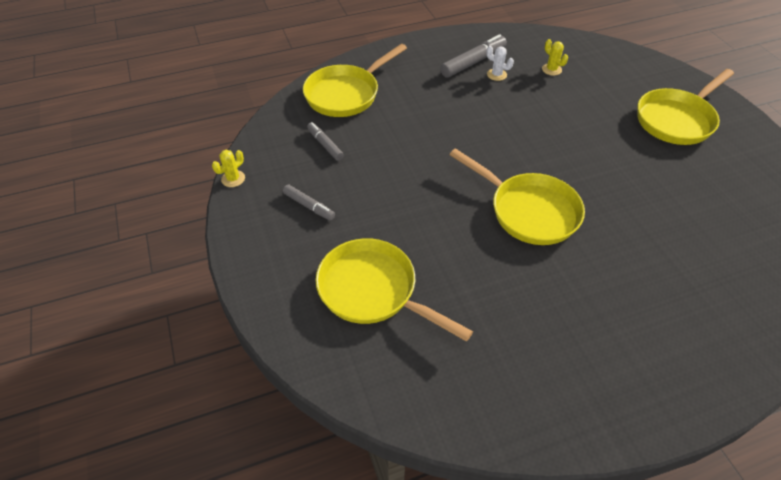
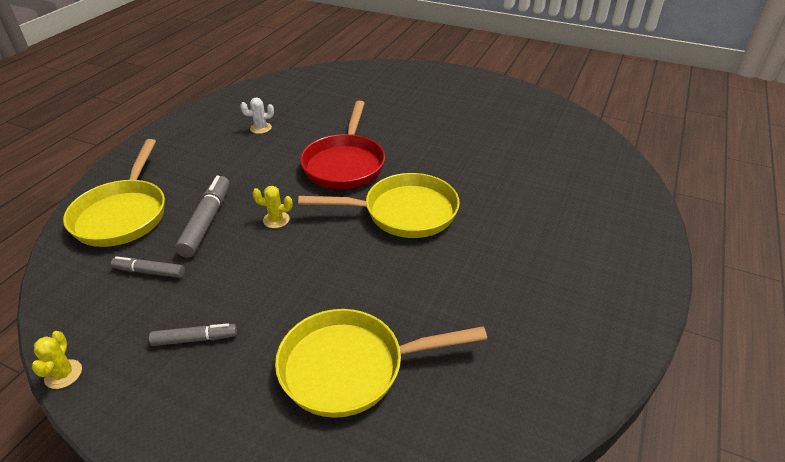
camera: 45 degrees left, 10 degrees down
grey marker [440,34,507,78] -> grey marker moved to [175,176,230,258]
yellow cactus [542,39,568,76] -> yellow cactus moved to [252,186,293,228]
yellow pan [638,69,734,145] -> none
none -> red pan [300,101,385,189]

